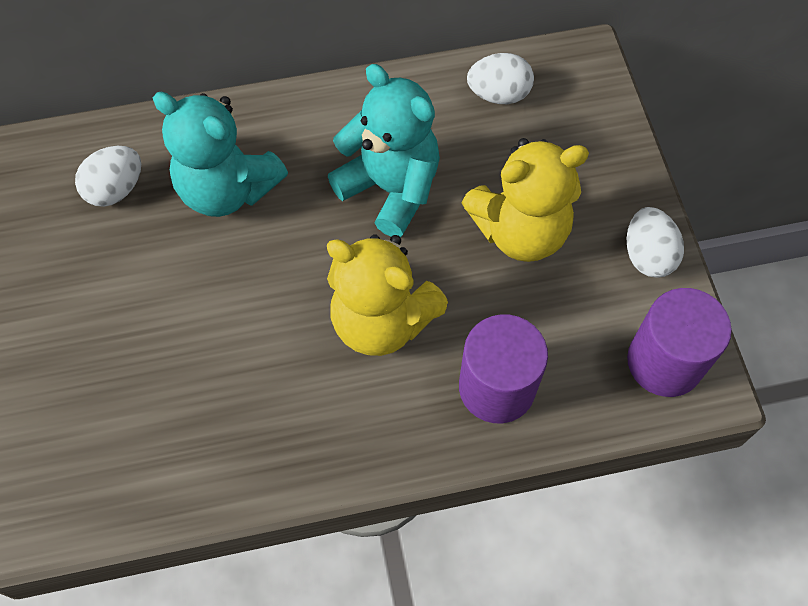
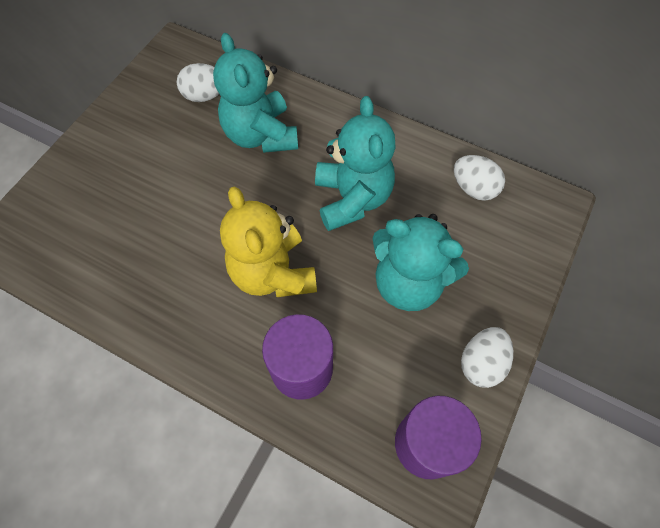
camera: 40 degrees right, 0 degrees up
yellow teddy bear [462,138,589,262] -> turquoise teddy bear [372,214,469,311]

